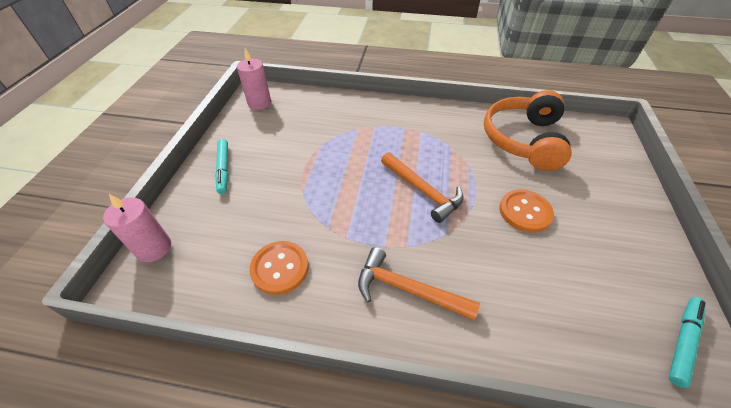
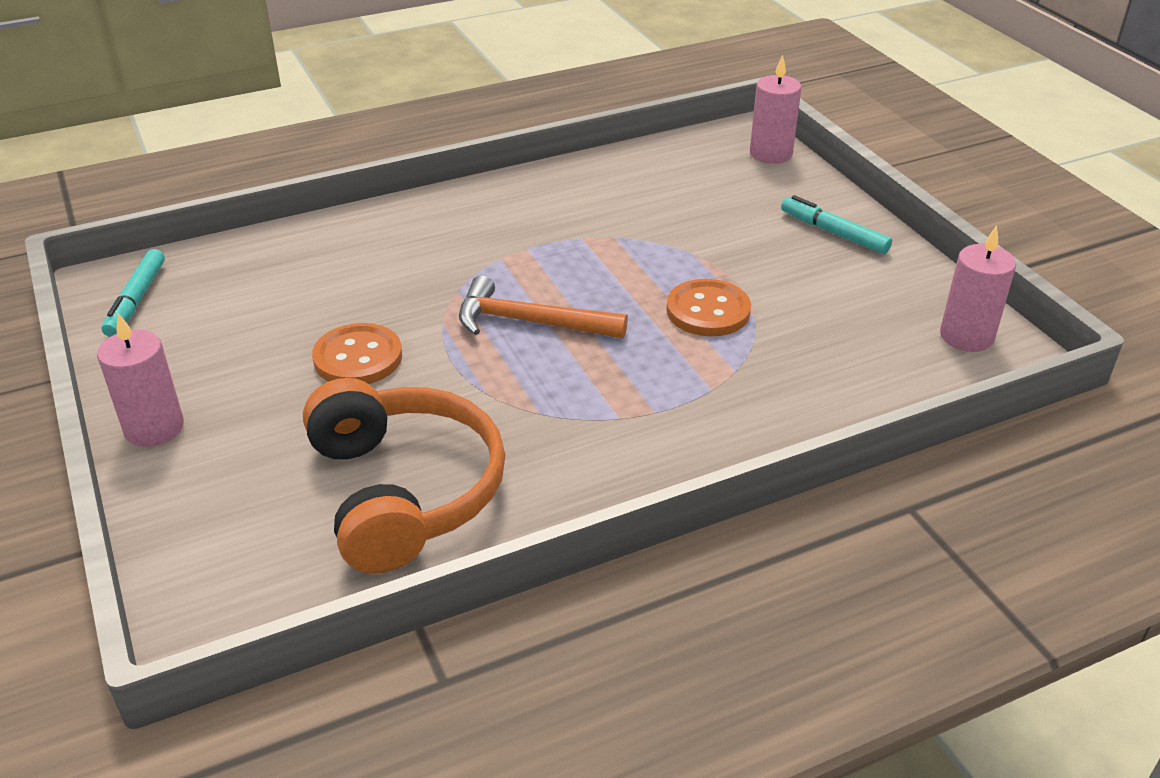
camera: 145 degrees right, 10 degrees down
orange button [250,241,309,295] -> orange button moved to [666,279,751,337]
orange hammer [358,247,480,320] -> none
none -> pink candle [97,313,184,447]

